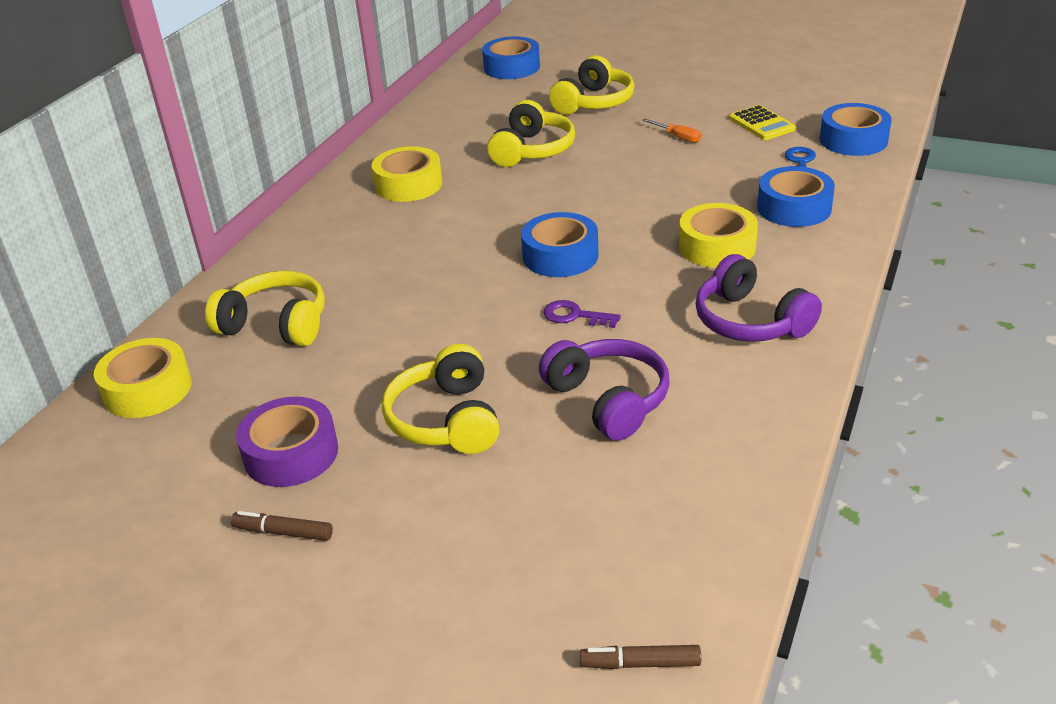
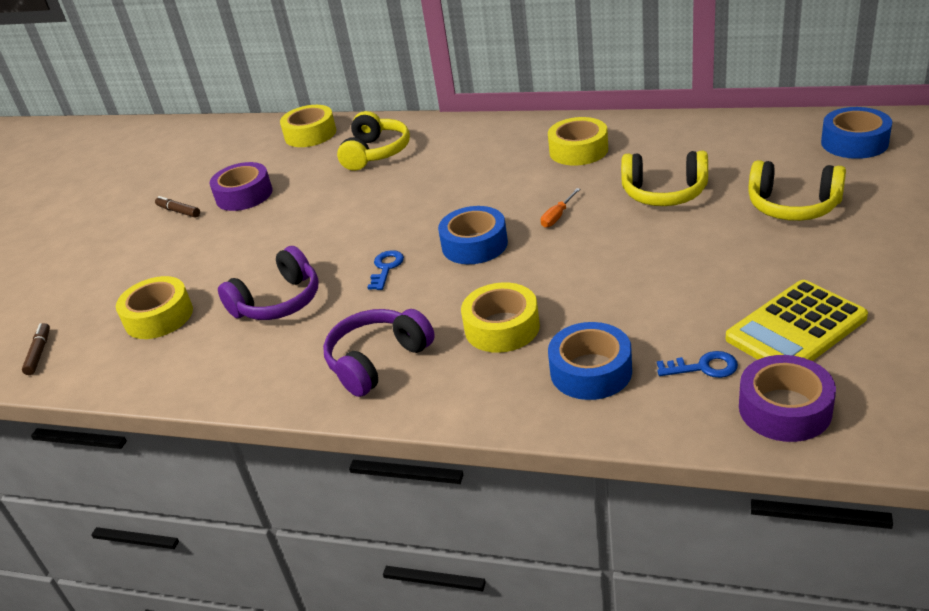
camera: 85 degrees right, 0 degrees up
brown marker [231,511,333,541] -> brown marker turned 60 degrees counterclockwise [155,196,200,218]
yellow headphones [382,344,499,454] -> none
purple key [544,300,621,328] -> blue key [367,250,404,290]
orange screwdriver [642,118,701,143] -> orange screwdriver moved to [541,188,580,228]
yellow calculator [729,105,796,140] -> yellow calculator [726,280,868,361], size x1.63
blue tape [820,103,892,156] -> purple tape [739,355,836,442]
none -> yellow tape [116,276,193,339]

